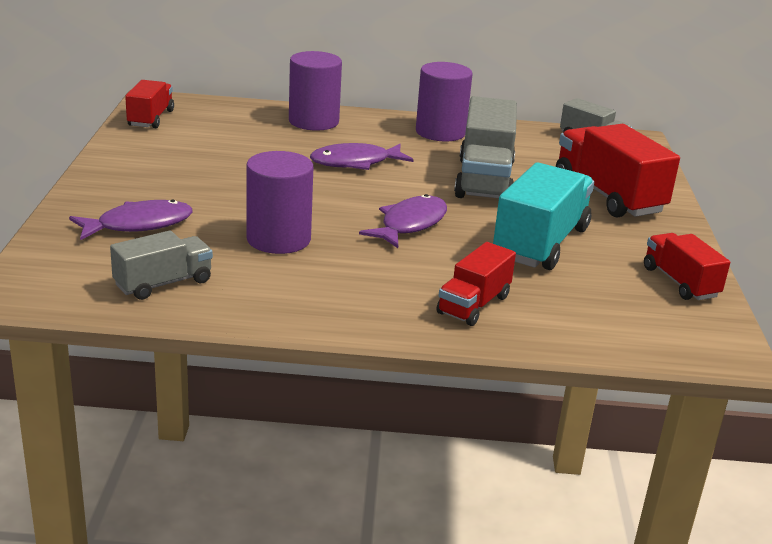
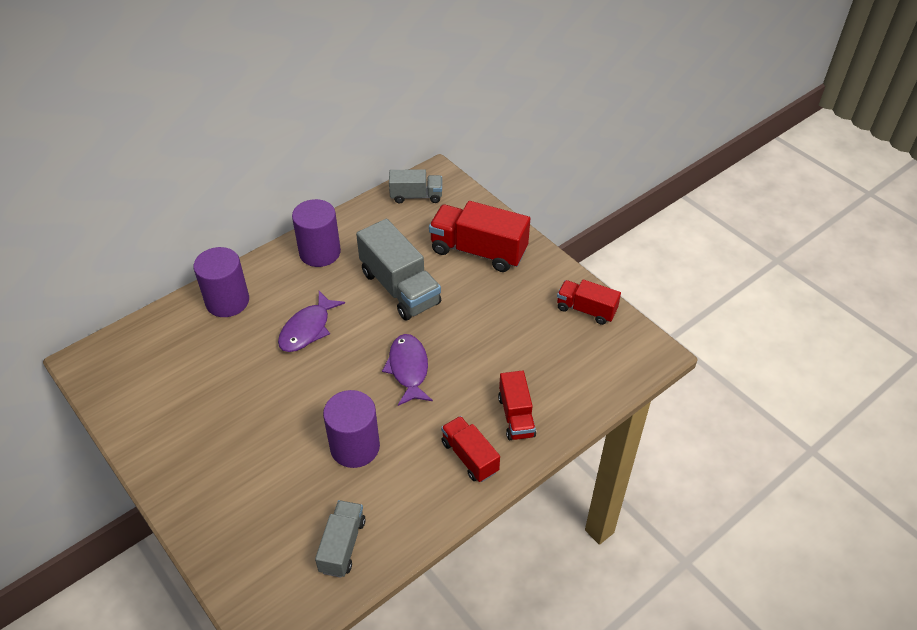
camera: 40 degrees left, 20 degrees up
purple fish [69,199,193,240] -> none
red truck [125,80,174,128] -> red truck moved to [441,416,500,482]
turquoise truck [493,162,594,270] -> none

